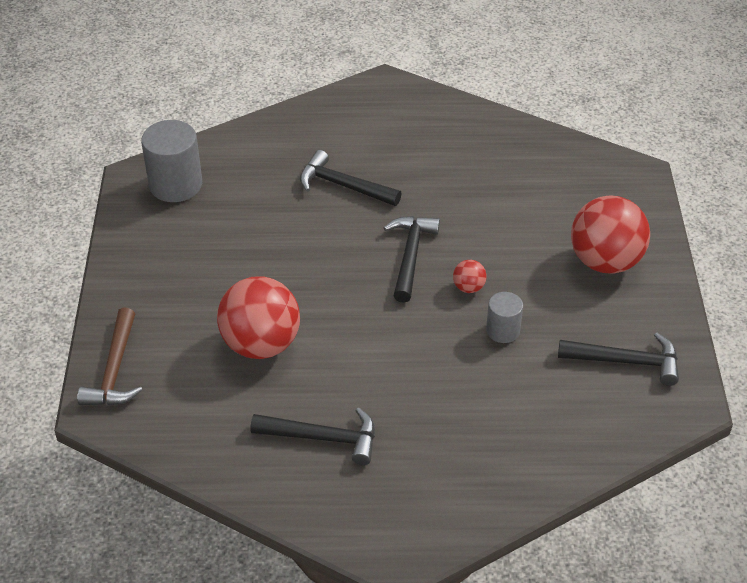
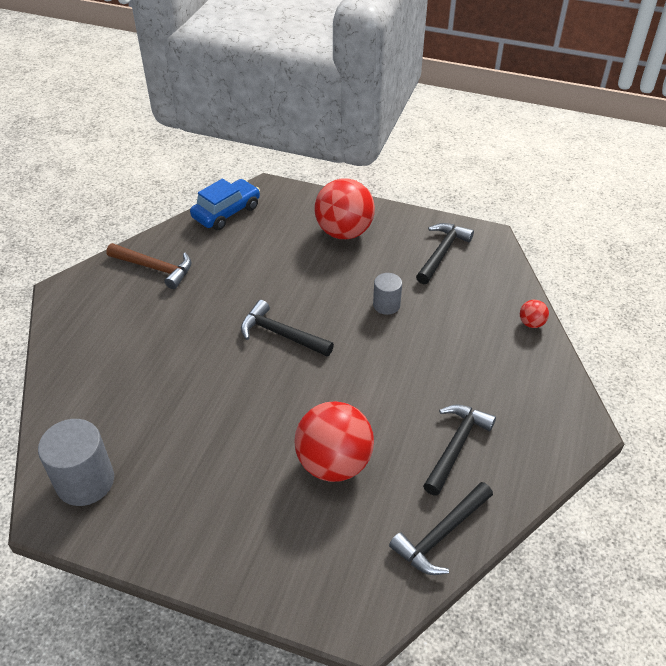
camera: 70 degrees left, 0 degrees up
brown hammer [77,308,142,405] -> brown hammer moved to [106,243,192,289]
black hammer [300,150,402,206] -> black hammer moved to [389,482,493,575]
red ball [453,260,487,293] -> red ball moved to [520,300,549,328]
none -> blue car [190,178,260,230]

